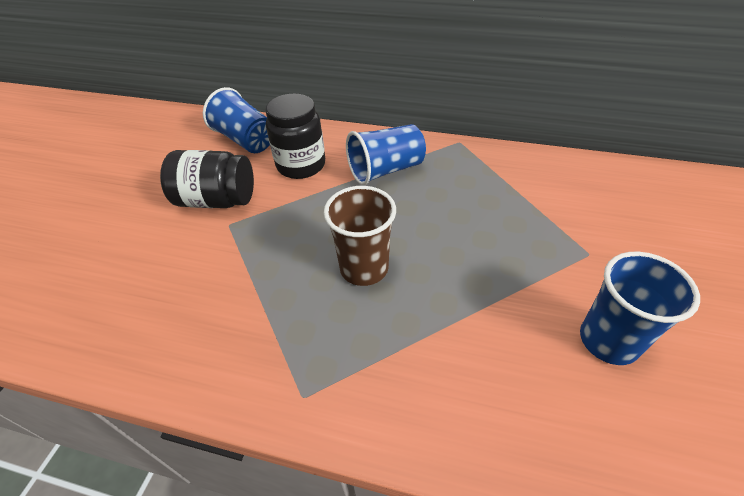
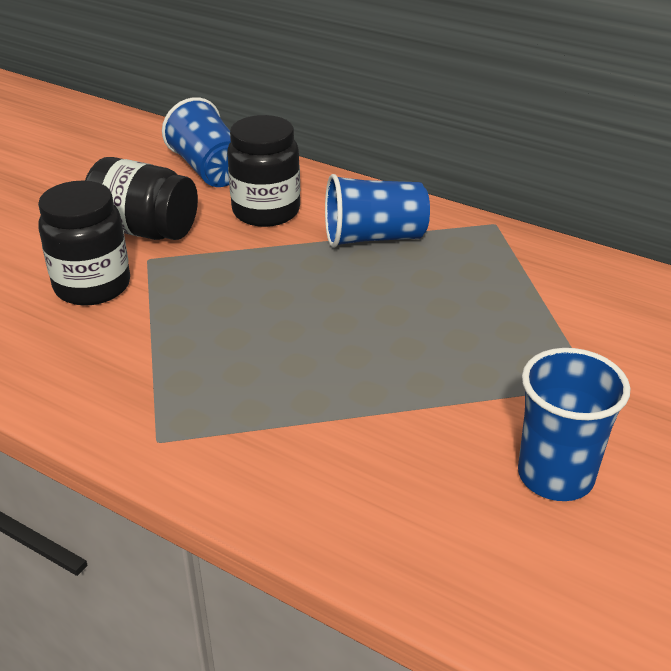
camera: 15 degrees right, 10 degrees down
brown cup [324,186,396,286] -> none
none -> black jar [38,180,130,306]

